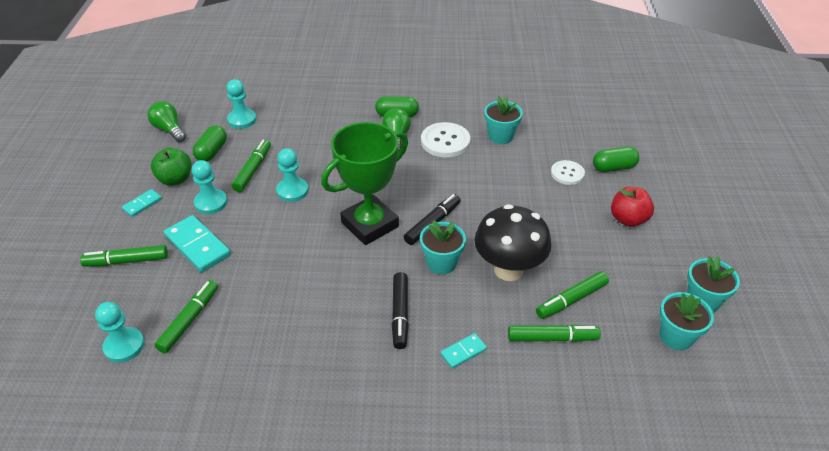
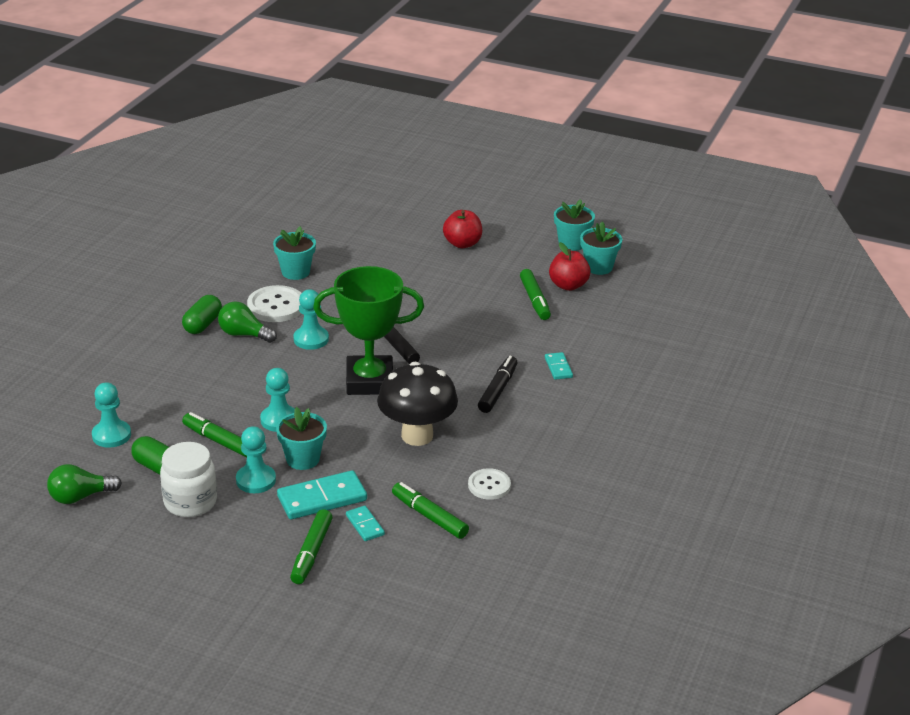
camera: 70 degrees left, 10 degrees down
turquoise pawn [95,302,144,363] -> turquoise pawn moved to [293,289,329,350]
turquoise domino [122,189,162,217] -> turquoise domino moved to [346,506,385,541]
green apple [151,148,191,186] -> white jar [160,442,217,517]
green trophy [321,122,408,245] -> green trophy turned 75 degrees counterclockwise [313,266,424,395]
black marker [392,272,409,349] -> black marker turned 90 degrees counterclockwise [478,356,517,413]
turquoise flower pot [420,220,466,274] -> turquoise flower pot moved to [276,407,327,470]
black mushroom [474,204,551,281] -> black mushroom moved to [377,362,458,446]
green marker [508,325,600,342] -> none
white button [551,160,585,185] -> white button moved to [468,468,511,500]
green capsule [593,147,639,172] -> none
none -> red apple [549,242,591,291]

